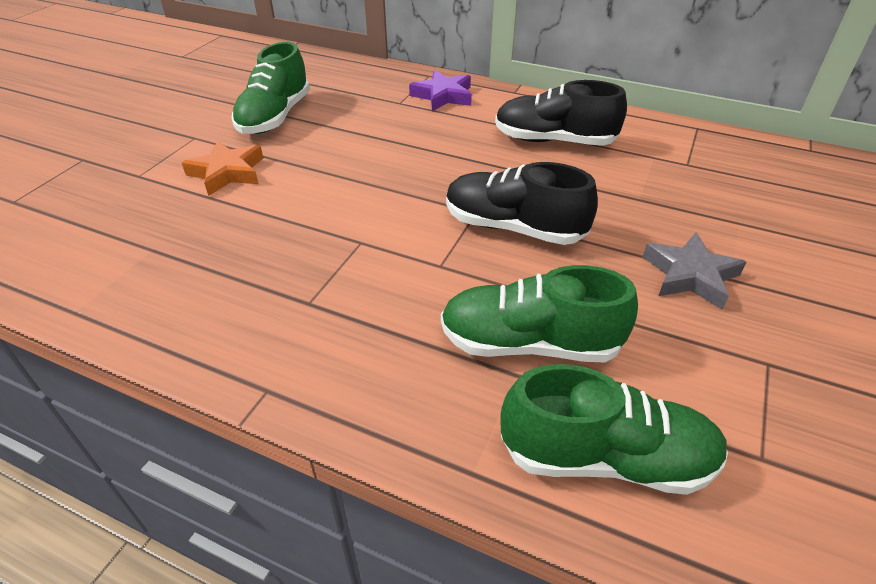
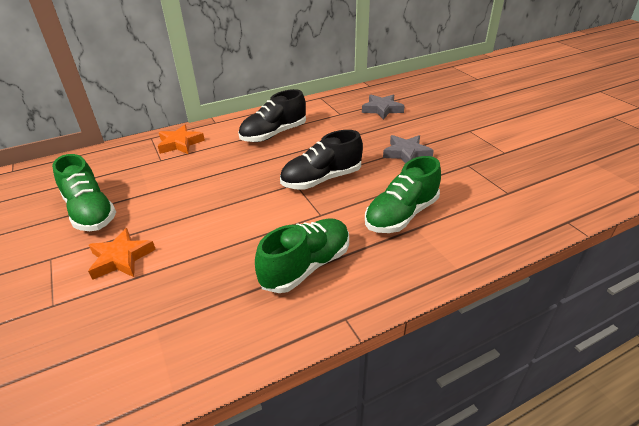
camera: 50 degrees left, 5 degrees down
purple star [409,70,472,111] -> orange star [158,125,205,154]
green shoe [500,364,728,495] -> green shoe moved to [255,218,349,293]
none -> grey star [362,94,405,120]

